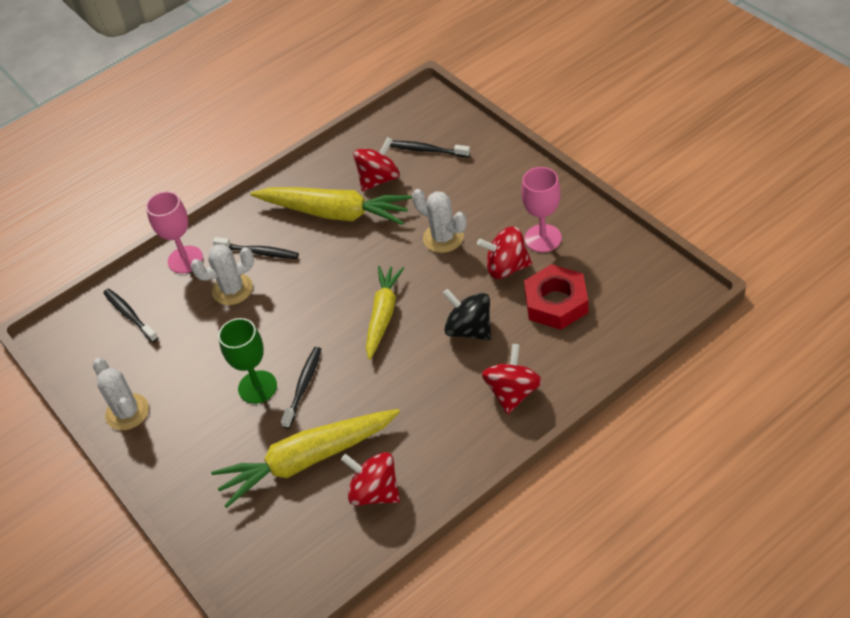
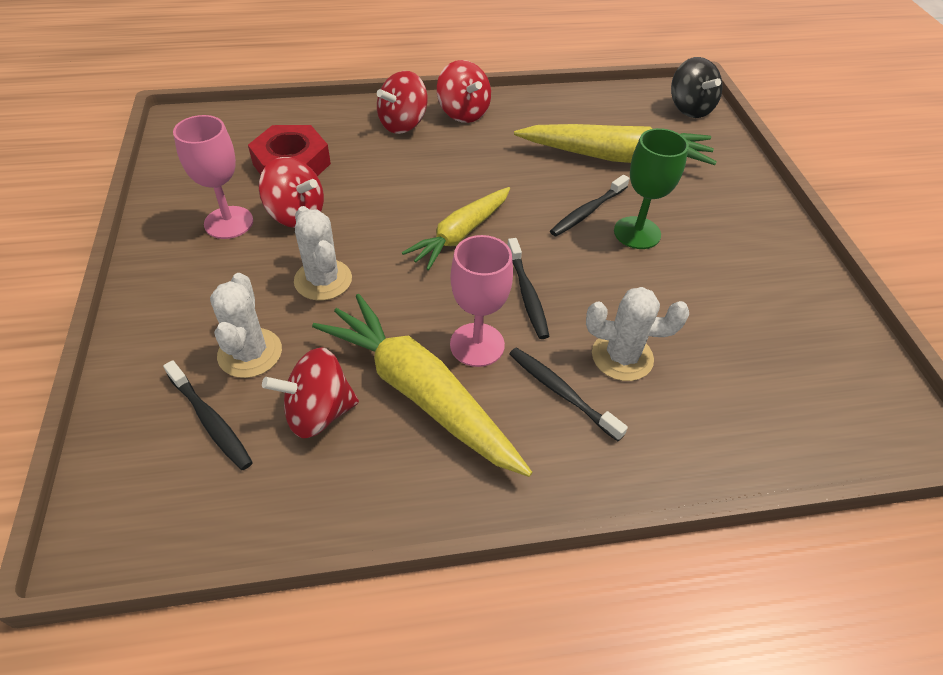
camera: 160 degrees left, 0 degrees up
white cactus [93,358,149,430] -> white cactus moved to [210,273,282,378]
black toothbrush [103,288,158,342] -> black toothbrush moved to [508,238,549,339]
pink goblet [146,191,203,274] -> pink goblet moved to [450,235,513,367]
red spinning top [341,452,400,506] -> red spinning top moved to [437,60,491,123]
black spinning top [443,289,491,340] -> black spinning top moved to [671,57,722,118]

